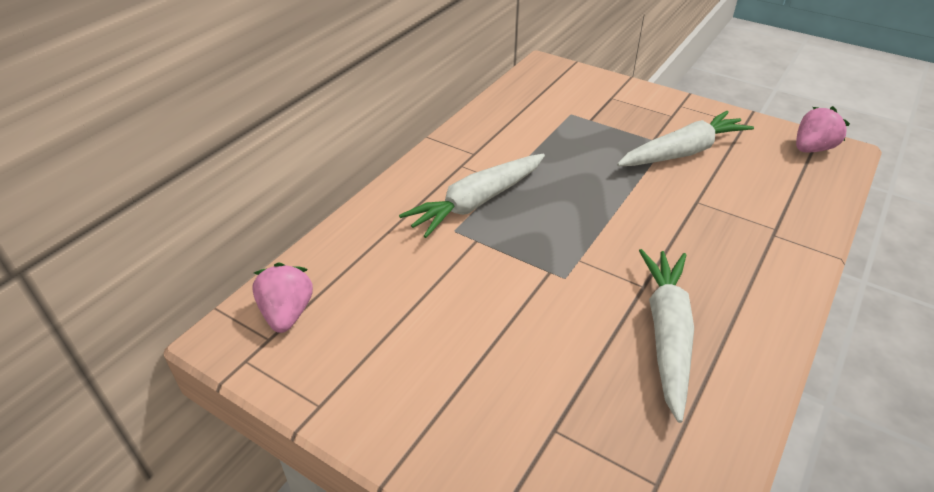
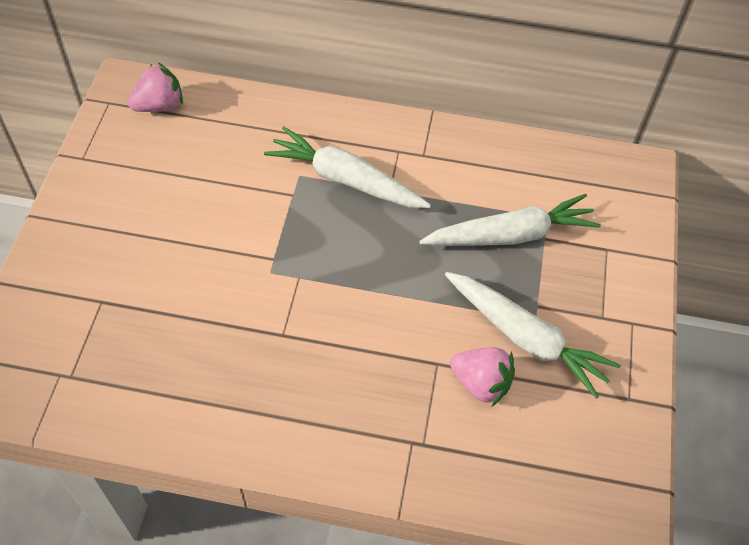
camera: 65 degrees right, 15 degrees up
white carrot [639,249,694,423] -> white carrot moved to [419,193,601,246]
pink strawberry [796,106,850,152] -> pink strawberry moved to [450,347,515,406]

